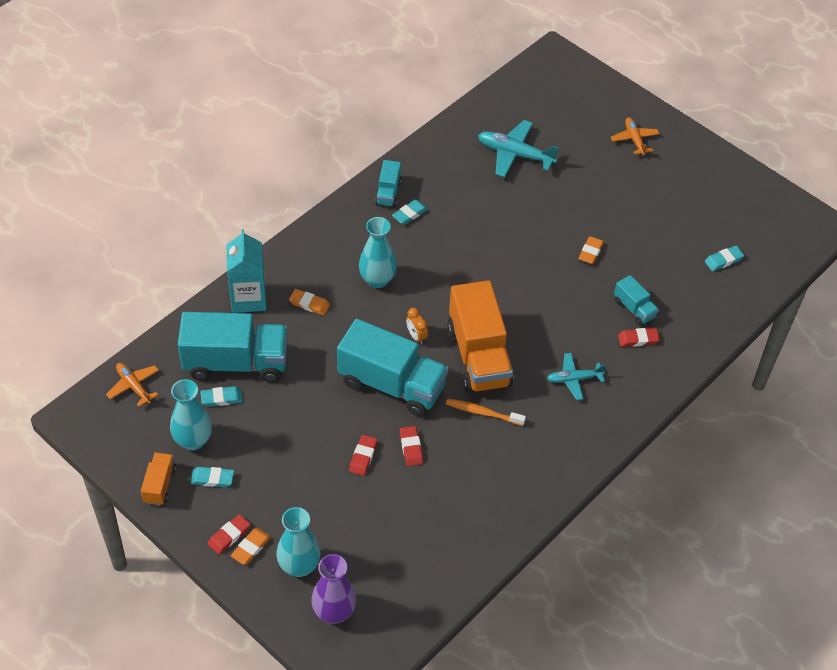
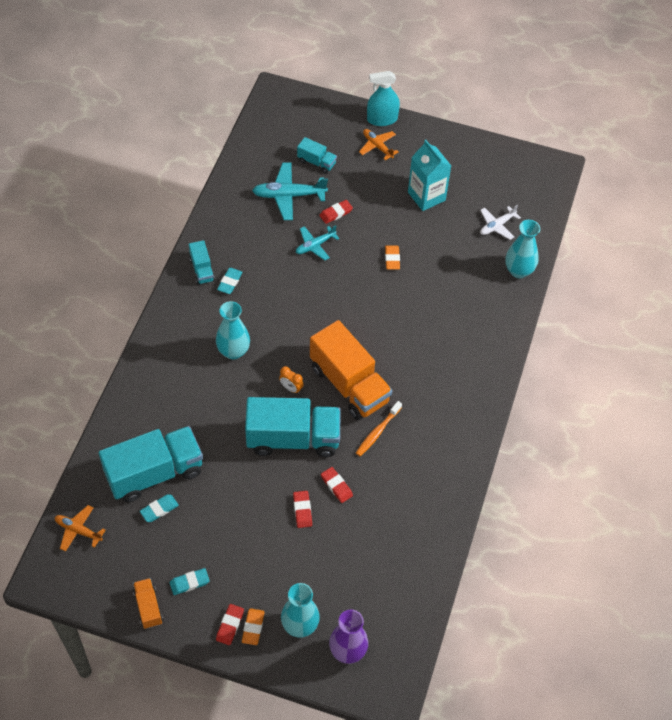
camera: 25 degrees left, 5 degrees up
turquoise vase [170,379,212,450] -> turquoise vase moved to [505,220,540,278]
turquoise carton [226,229,266,313] -> turquoise carton moved to [408,140,451,211]
orange eraser [289,289,330,315] -> none
orange toothbrush [446,399,526,426] -> orange toothbrush turned 45 degrees counterclockwise [356,401,402,456]
turquoise plane [547,353,606,400] -> turquoise plane moved to [296,225,340,260]
turquoise truck [614,275,659,326] -> turquoise truck moved to [297,137,337,174]
red eraser [618,328,660,347] -> red eraser moved to [319,200,353,224]
turquoise eraser [705,246,744,271] -> white plane [480,205,521,240]
none -> turquoise spray bottle [367,71,400,126]

